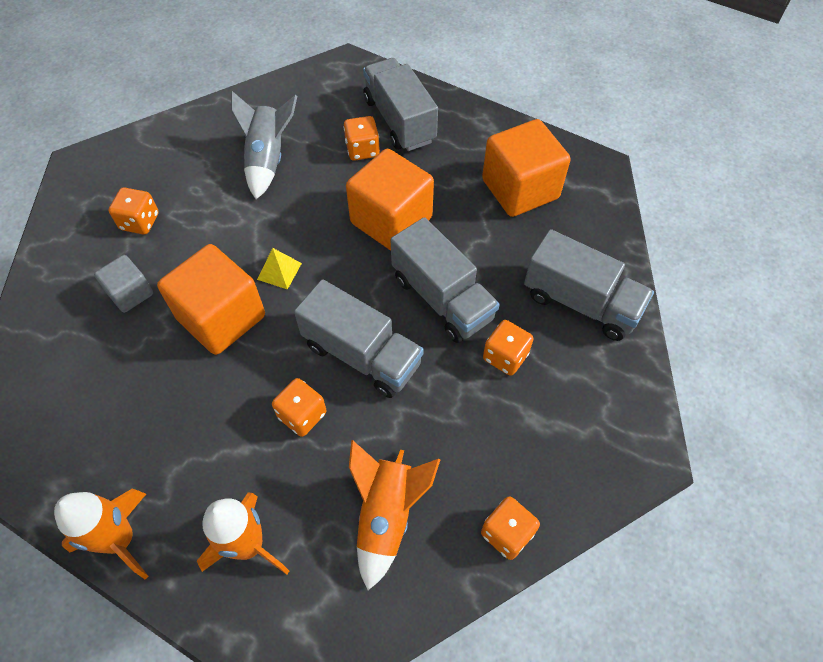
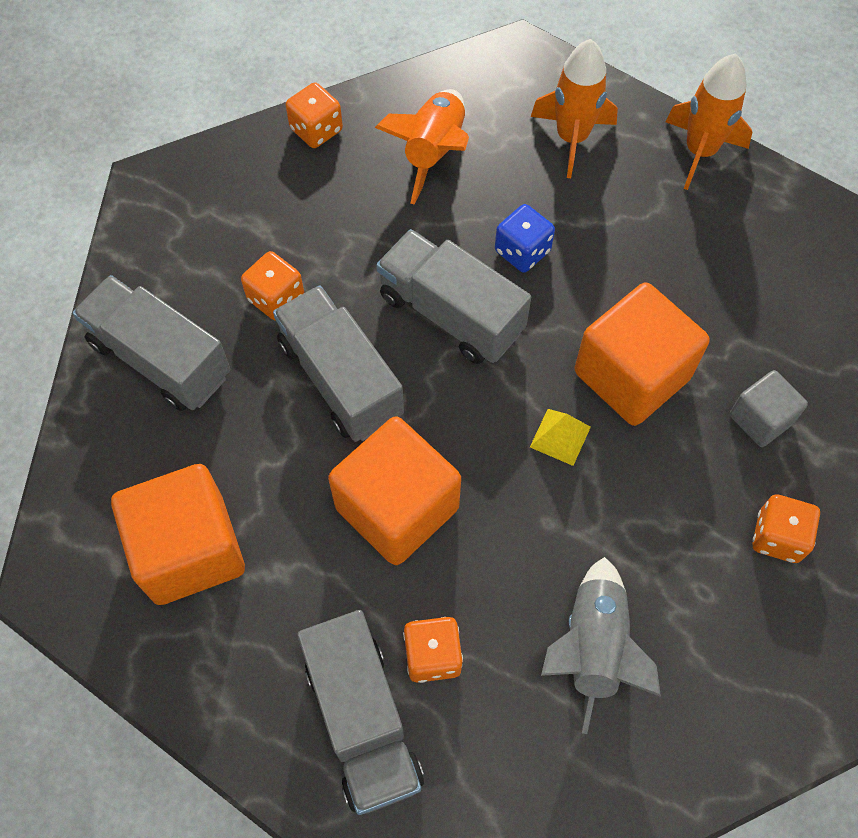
camera: 175 degrees left, 5 degrees up
orange dice [272,378,327,437] -> blue dice [495,204,555,273]

